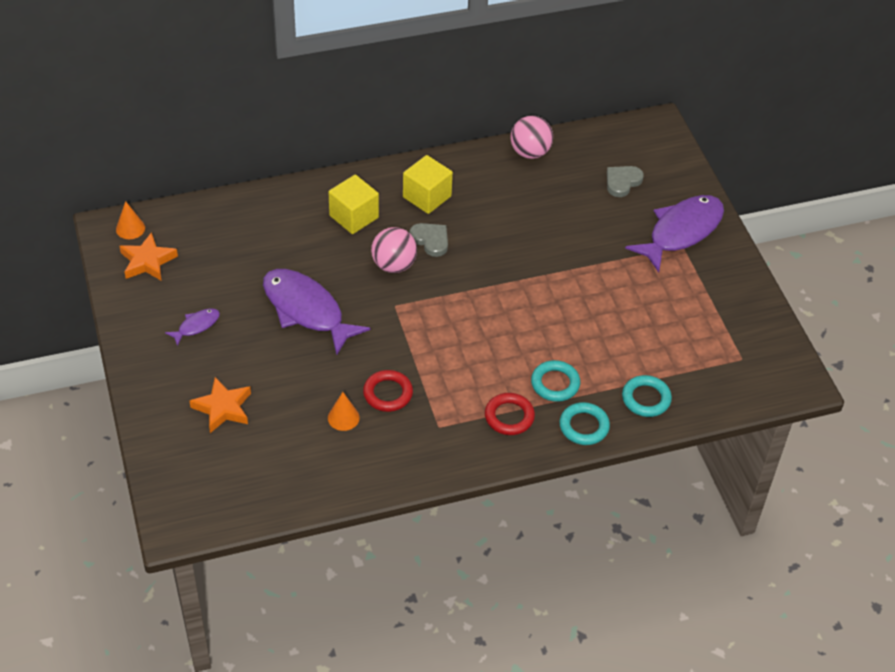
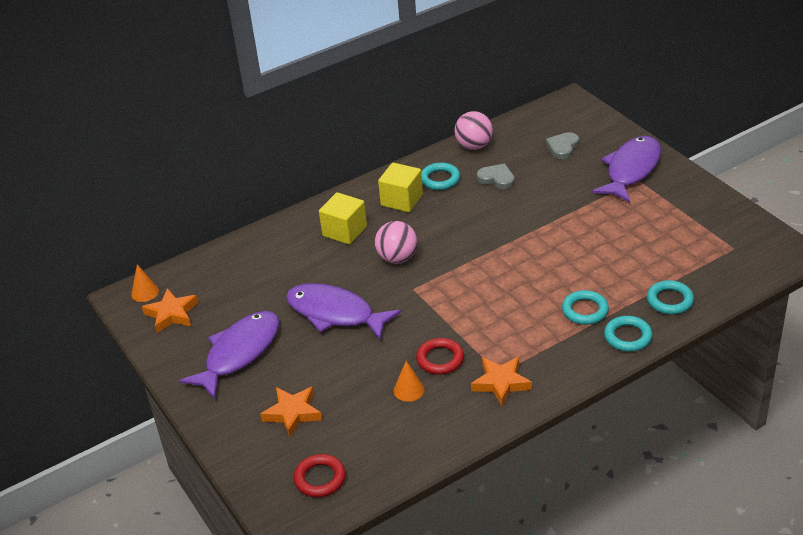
camera: 10 degrees left, 10 degrees down
purple fish [165,308,220,346] -> purple fish [179,311,279,399], size x2.19
grey heart [409,223,448,257] -> grey heart moved to [477,164,515,189]
red ring [485,393,535,435] -> red ring moved to [294,454,346,497]
none -> turquoise ring [421,163,460,190]
none -> orange star [471,357,532,406]

